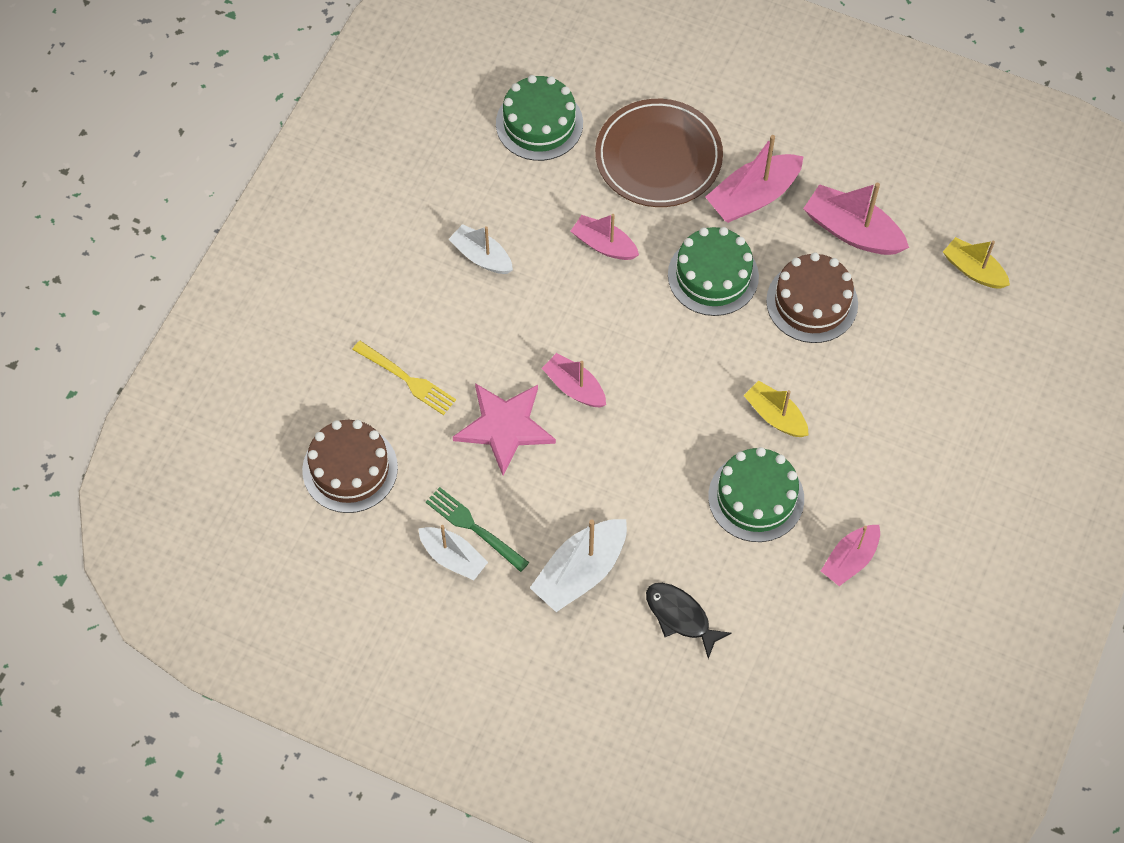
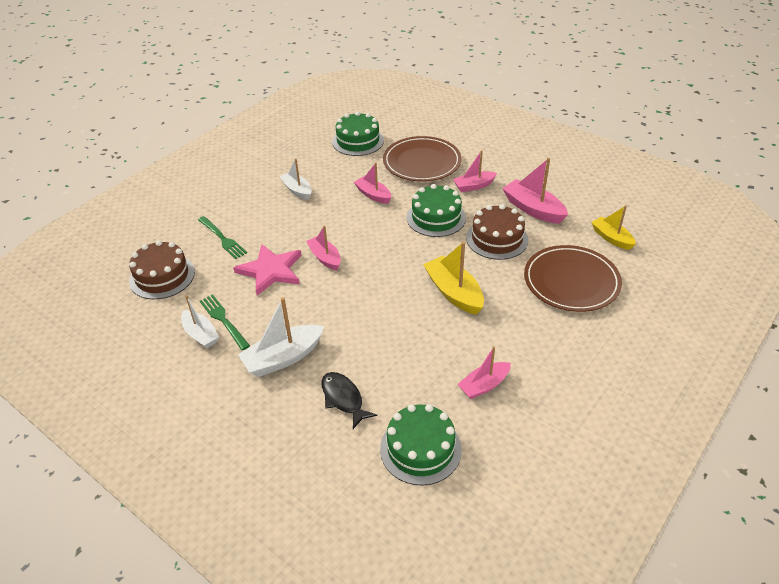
camera: 15 degrees right, 20 degrees down
yellow fork [352,341,456,415] -> green fork [198,216,247,259]
pink boat [705,135,804,223] -> pink boat [453,150,497,192], size x0.66
green cake [708,447,804,542] -> green cake moved to [380,404,462,486]
yellow boat [743,381,809,437] -> yellow boat [423,242,484,315], size x1.52
none -> brown plate [524,245,622,312]

